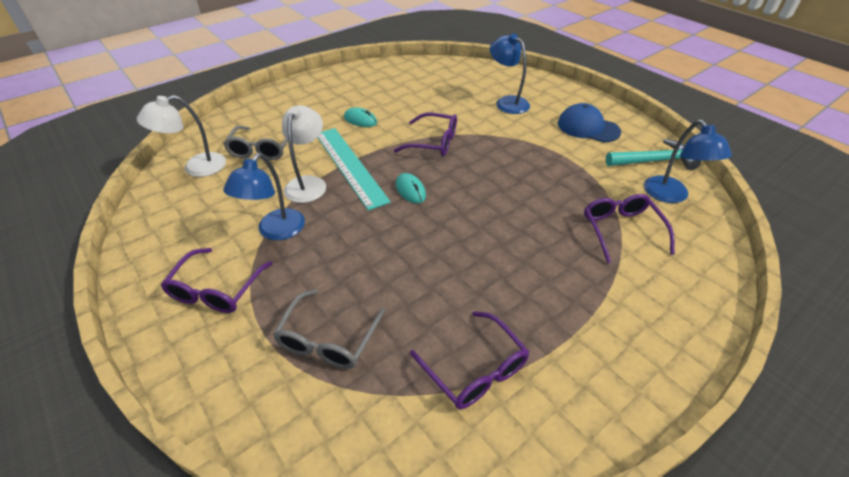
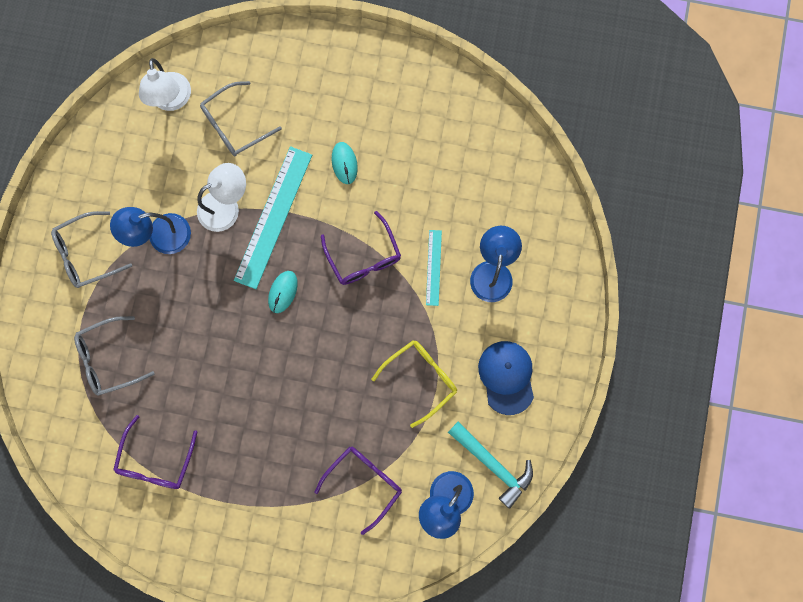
camera: 50 degrees right, 35 degrees up
white lamp [137,95,226,177] -> white lamp turned 120 degrees counterclockwise [139,58,191,111]
purple glasses [161,248,273,313] -> grey glasses [51,211,132,288]
none -> yellow glasses [372,340,457,428]
none -> turquoise ruler [426,230,442,306]

